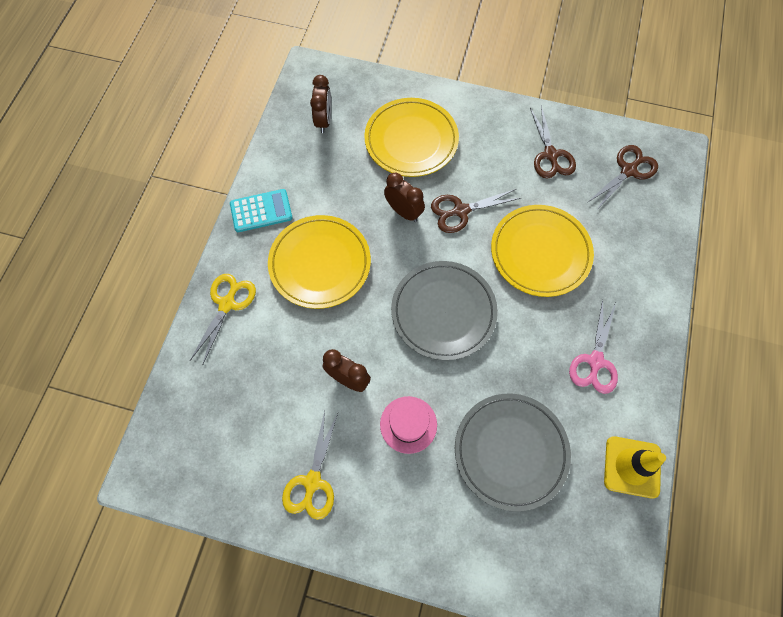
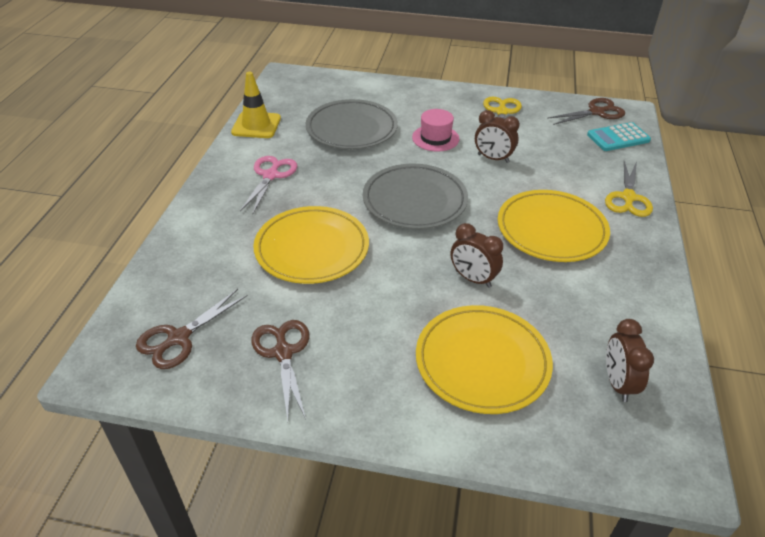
camera: 175 degrees right, 25 degrees down
turquoise calculator [230,189,293,232] -> turquoise calculator moved to [587,122,651,151]
brown scissors [431,189,521,233] -> brown scissors moved to [547,98,625,125]

